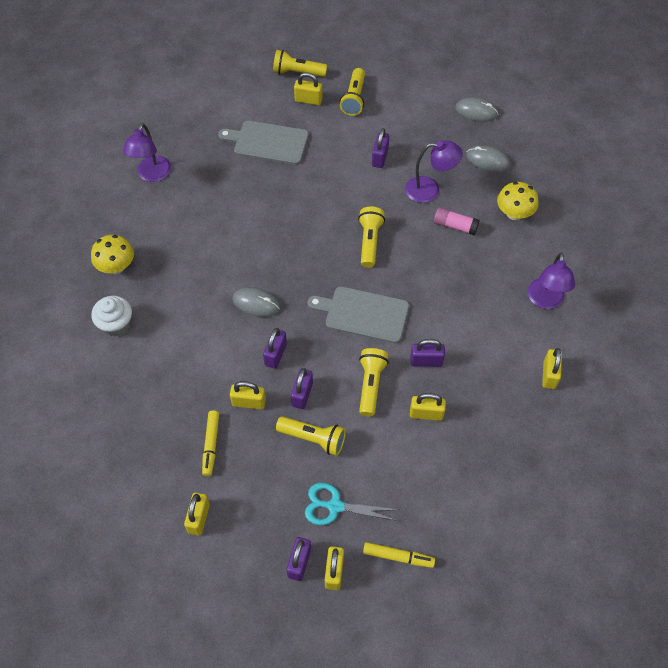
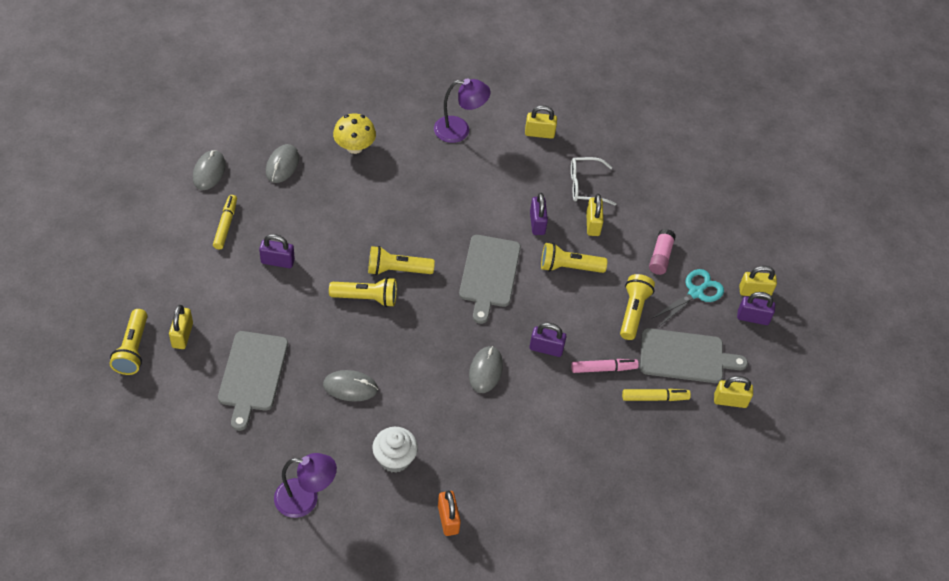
camera: 100 degrees left, 5 degrees down
yellow mushroom [91,235,134,274] -> orange padlock [438,490,461,536]
white cupcake [91,296,132,336] -> white cupcake moved to [372,427,418,473]
yellow padlock [230,381,266,409] -> pink marker [571,359,639,373]
purple padlock [291,368,313,409] -> none
turquoise scissors [305,483,399,525] -> turquoise scissors turned 135 degrees counterclockwise [653,269,724,326]
yellow flashlight [340,68,365,116] -> yellow flashlight moved to [329,277,397,307]
yellow marker [363,542,435,568] -> yellow marker moved to [213,195,237,249]
purple lamp [405,140,463,203] -> none
pink glue stick [434,207,480,235] -> pink glue stick moved to [649,229,676,275]
none -> grey mouse [323,370,378,402]
none -> white glasses [571,157,616,206]
none -> grey cutting board [640,328,748,383]

